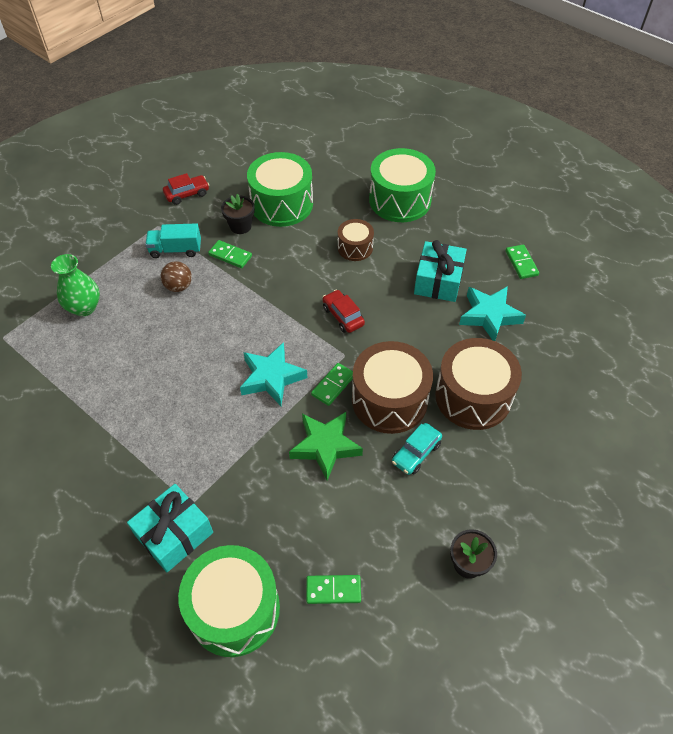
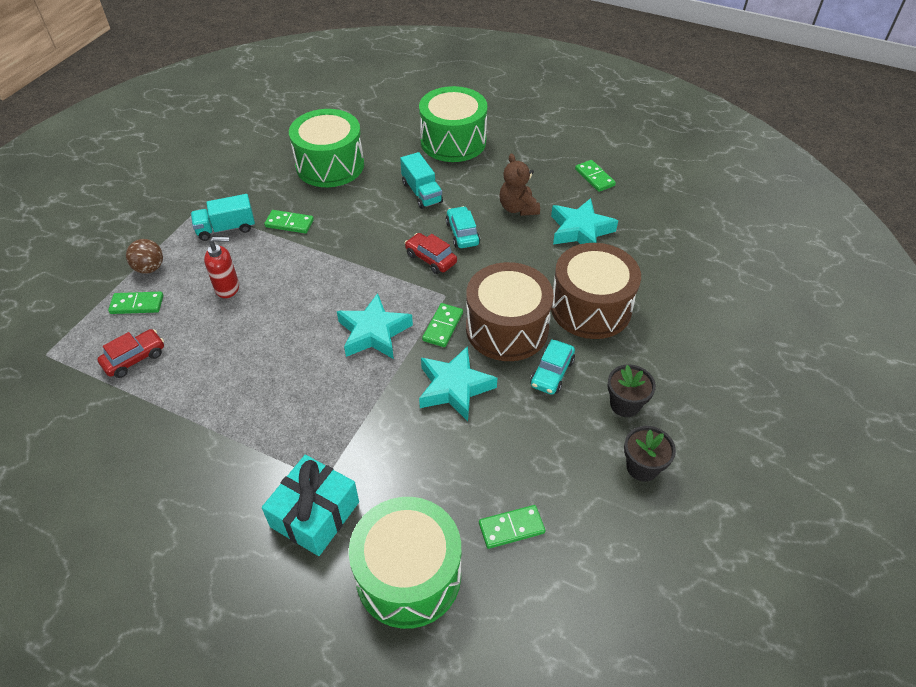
camera: 15 degrees left, 5 degrees down
green vase [51,254,100,316] -> green domino [108,292,163,314]
brown ball [161,261,192,292] -> brown ball moved to [126,239,163,274]
red car [163,173,209,205] -> red car moved to [97,329,164,378]
black flower pot [221,194,255,234] -> black flower pot moved to [607,364,656,417]
green star [289,412,363,481] -> turquoise star [419,346,497,421]
brown drum [338,219,374,261] -> turquoise truck [400,152,443,209]
turquoise gift [414,240,467,302] -> brown teddy bear [499,154,540,216]
none -> red soap dispenser [204,237,239,298]
none -> turquoise car [446,206,480,248]

